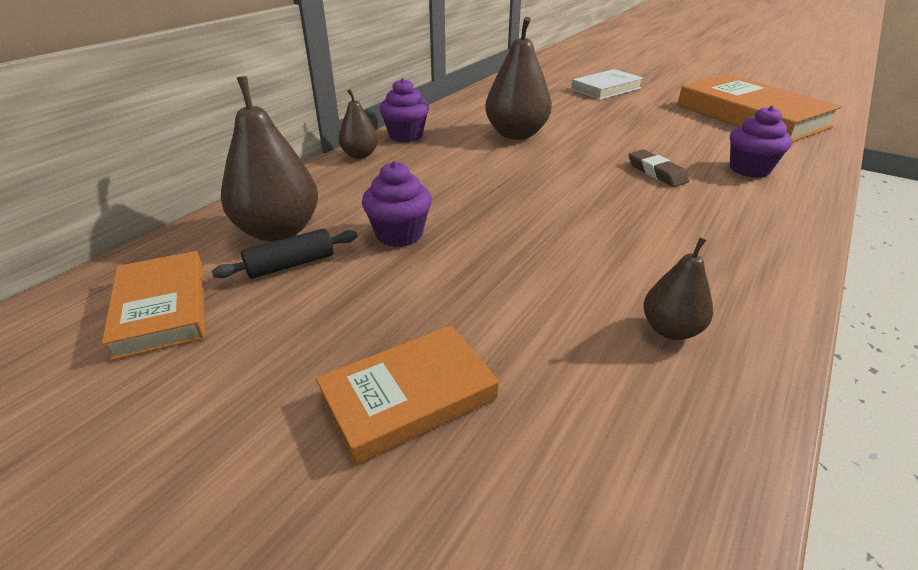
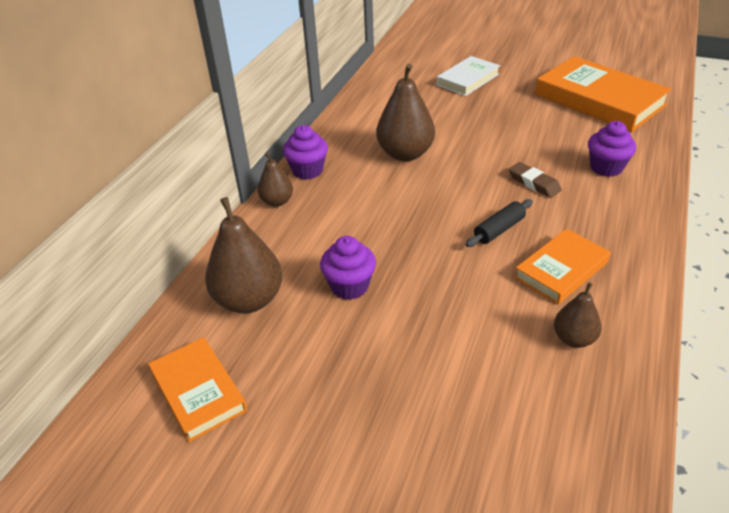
camera: 10 degrees left, 5 degrees up
black rolling pin [212,229,358,279] -> black rolling pin moved to [466,199,533,247]
orange book [316,326,499,465] -> orange book moved to [514,229,611,304]

